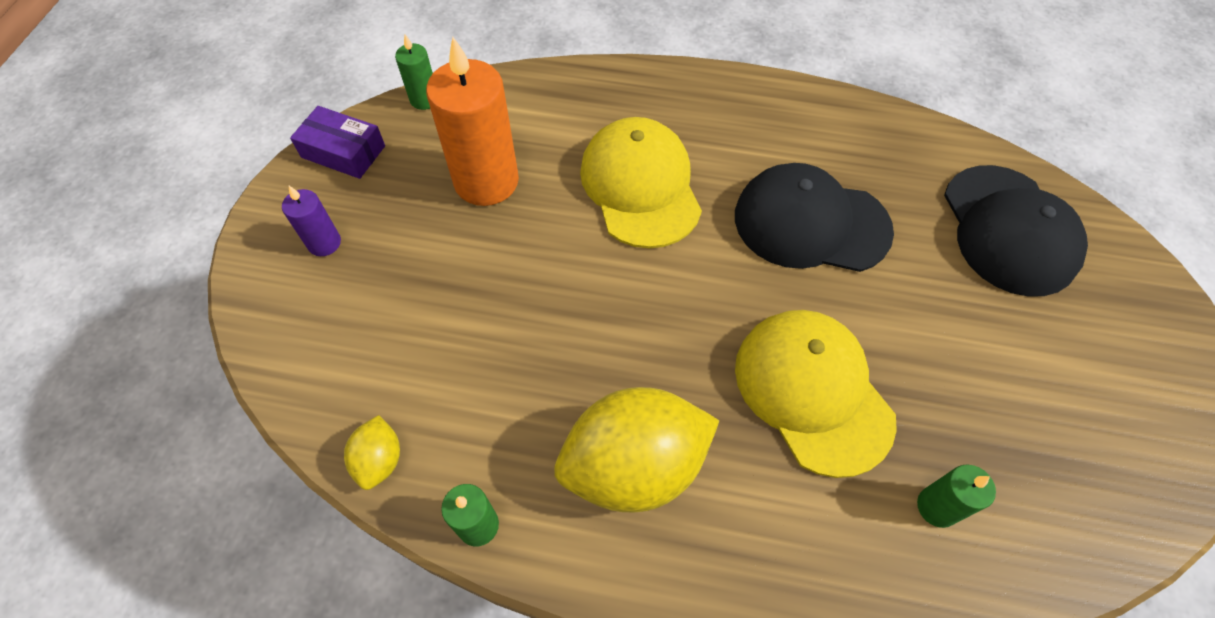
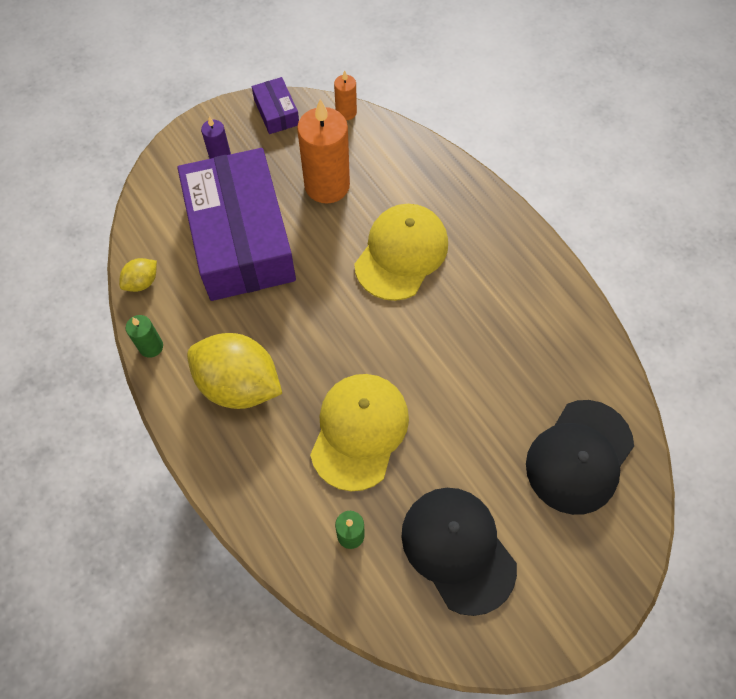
camera: 45 degrees right, 5 degrees up
green candle [395,35,433,110] -> orange candle [334,70,357,120]
black cap [735,163,894,272] -> black cap moved to [401,488,517,616]
none -> purple box [178,148,296,301]

